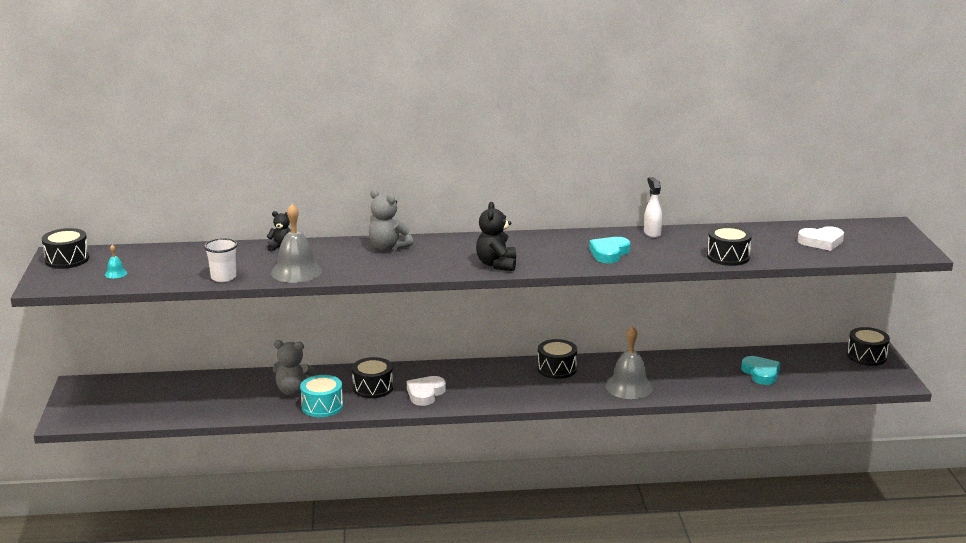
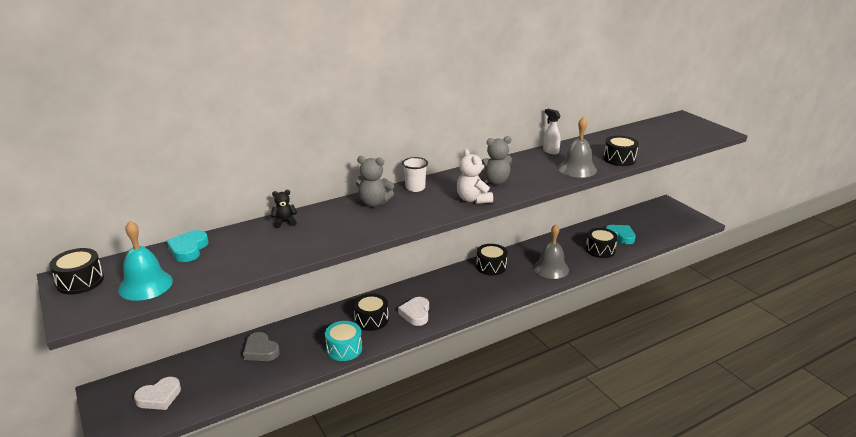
camera: 25 degrees left, 5 degrees up
turquoise bell [105,244,127,279] -> turquoise bell [118,221,173,301], size x2.30
white cup [204,238,238,282] -> white cup moved to [402,157,428,192]
grey bell [271,203,322,283] -> grey bell moved to [558,117,597,178]
grey teddy bear [273,340,316,396] -> grey teddy bear moved to [478,136,512,185]
black teddy bear [476,202,516,271] -> white teddy bear [457,149,493,204]
turquoise heart [589,237,630,263] -> turquoise heart moved to [167,230,209,262]
white heart [798,226,844,251] -> white heart moved to [134,377,181,410]
black drum [847,327,890,366] -> black drum moved to [586,228,618,258]
none -> grey heart [243,332,280,361]

